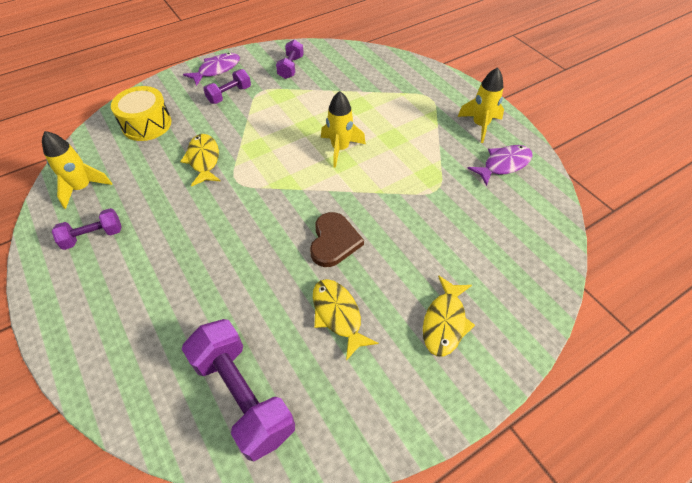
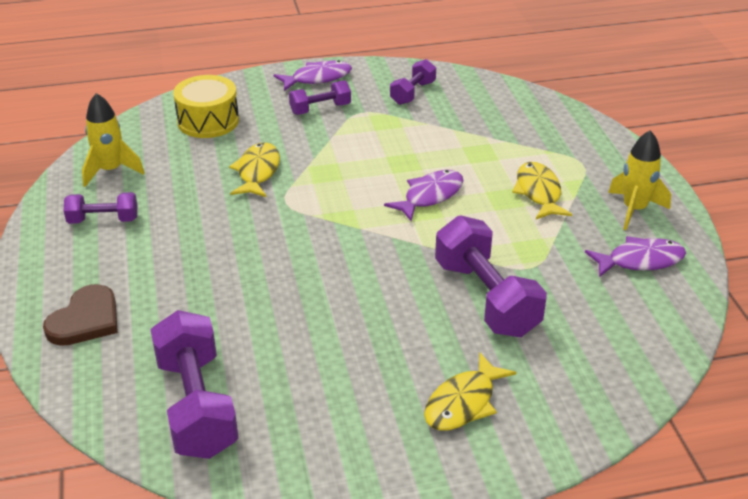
camera: 20 degrees right, 15 degrees down
brown heart [310,212,364,267] -> brown heart moved to [43,284,118,346]
yellow fish [313,279,379,361] -> yellow fish moved to [512,162,572,219]
yellow rocket [321,91,366,168] -> purple fish [384,170,464,221]
none -> purple dumbbell [435,215,547,337]

